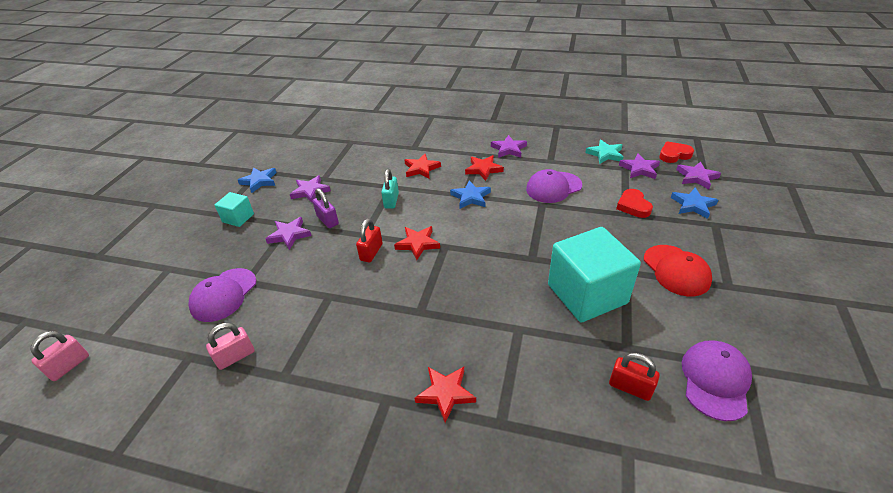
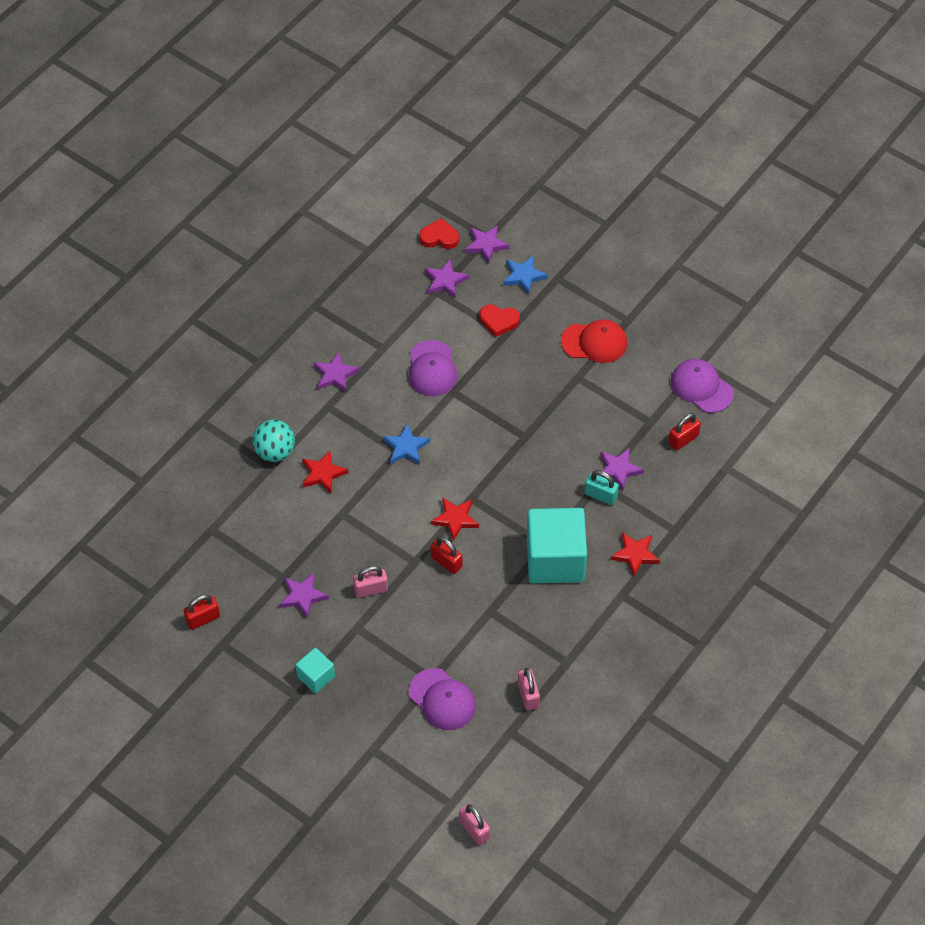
camera: 70 degrees left, 15 degrees up
blue star [238,167,277,193] -> none
purple star [266,217,312,250] -> purple star moved to [599,448,644,490]
purple padlock [312,188,339,228] -> pink padlock [353,566,388,598]
turquoise padlock [381,169,399,208] -> turquoise padlock moved to [585,470,619,505]
red star [465,155,504,181] -> none
turquoise cube [548,227,641,322] -> turquoise cube moved to [527,508,587,583]
turquoise star [585,139,624,164] -> none
red heart [659,141,694,163] -> red heart turned 90 degrees clockwise [419,218,459,249]
none -> red padlock [184,595,220,630]
none -> turquoise ball [252,420,295,462]

